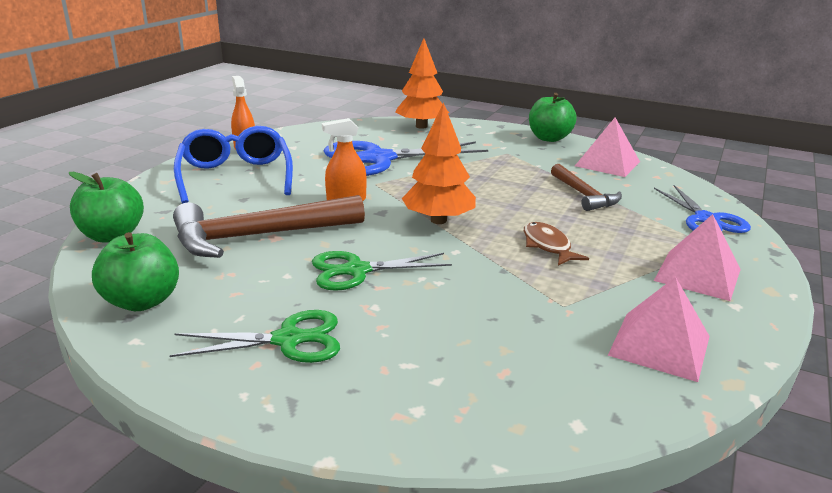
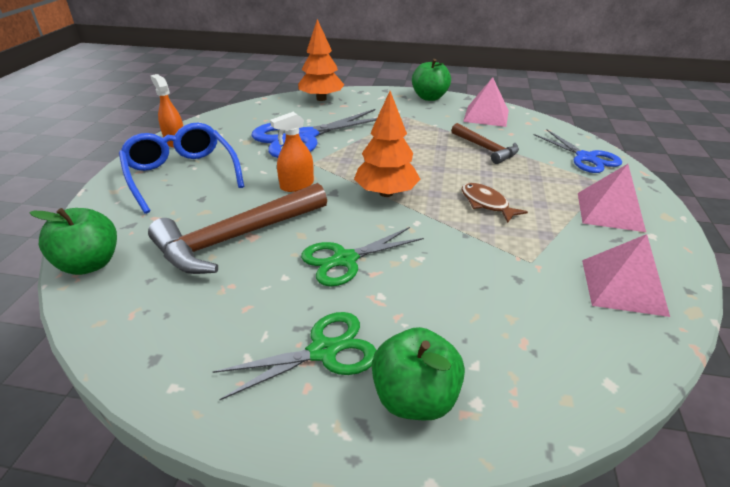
camera: 15 degrees left, 10 degrees up
green apple [92,232,179,311] -> green apple moved to [372,327,465,421]

